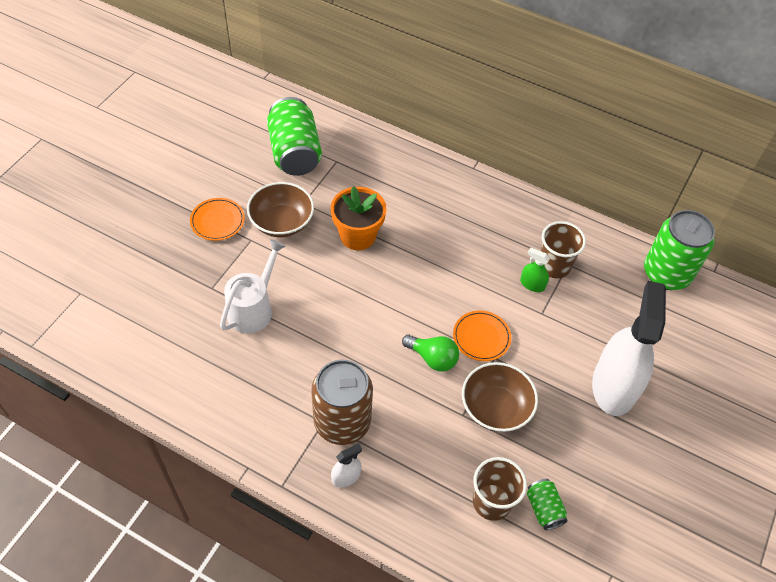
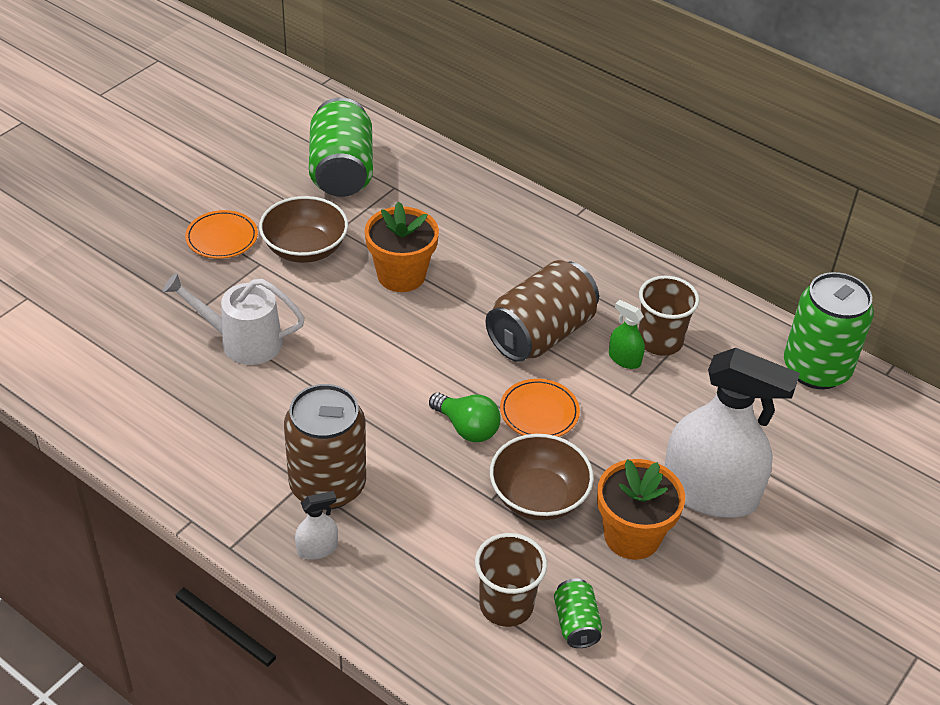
camera: 10 degrees right, 10 degrees down
white watering can [220,239,286,334] -> white watering can turned 120 degrees counterclockwise [163,273,305,365]
white spray bottle [592,281,666,416] -> white spray bottle turned 90 degrees clockwise [665,348,800,518]
none -> brown can [485,260,599,362]
none -> orange flower pot [597,459,685,560]

